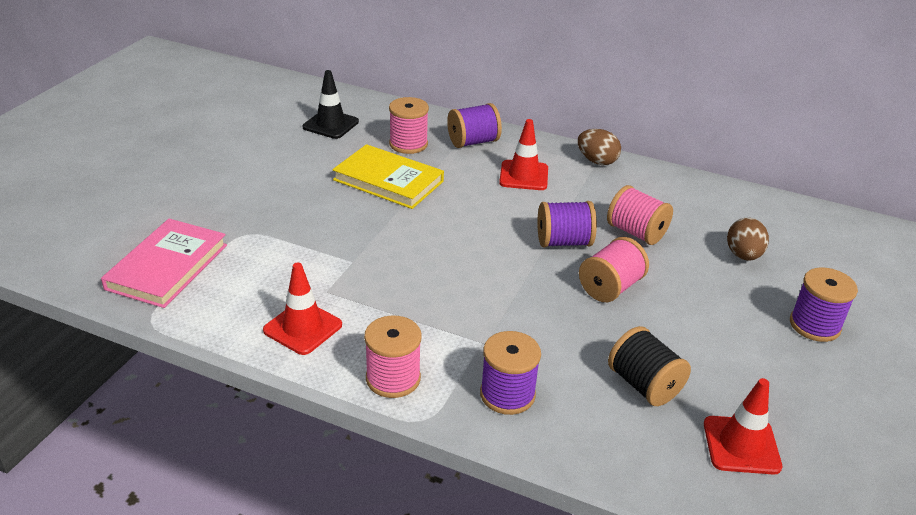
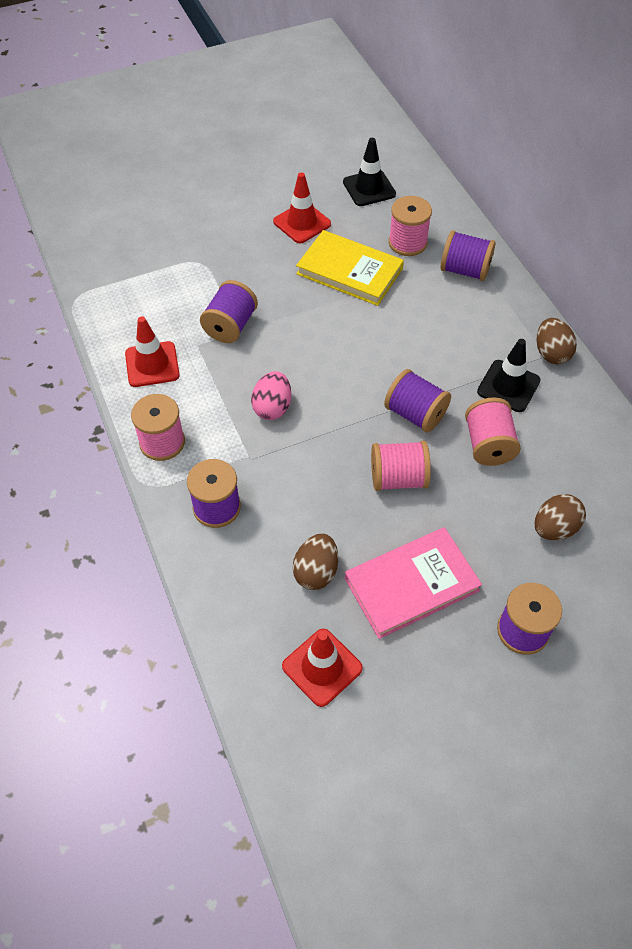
camera: 45 degrees right, 20 degrees up
pink book [101,219,227,308] -> pink book moved to [345,527,482,639]
yellow book [332,144,444,209] -> yellow book turned 45 degrees counterclockwise [296,230,404,306]
red traffic cone [499,119,548,190] -> red traffic cone moved to [273,172,331,243]
black spool [608,326,691,406] -> brown egg [293,534,338,590]
none -> purple spool [200,280,258,343]
none -> pink egg [251,371,291,420]
none -> black traffic cone [477,339,541,412]

